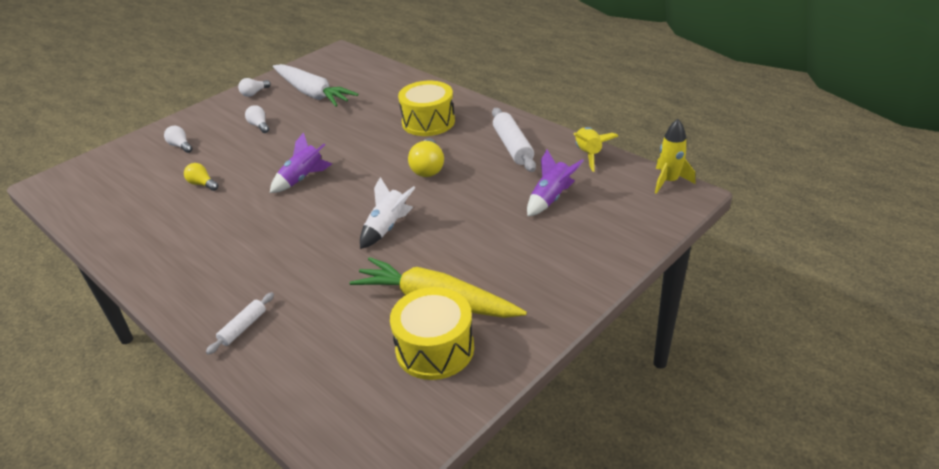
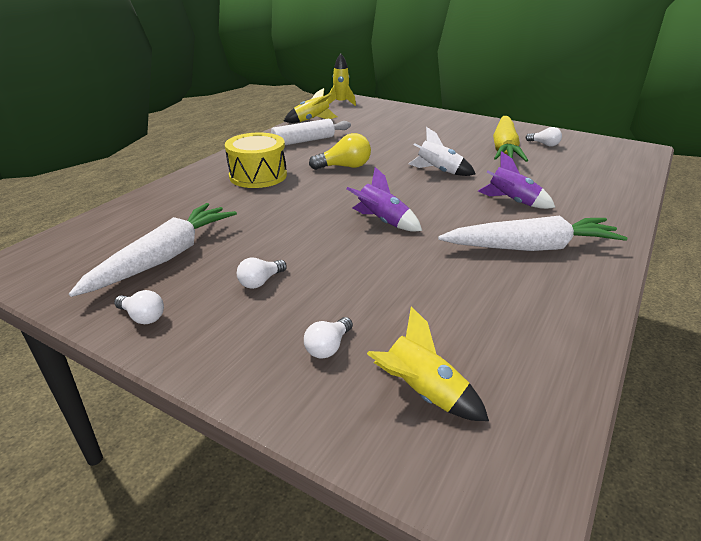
camera: 105 degrees left, 5 degrees down
yellow light bulb [184,163,219,191] -> none
white rolling pin [206,292,274,355] -> none
yellow drum [390,287,474,380] -> white light bulb [526,127,562,147]
purple rocket [527,150,584,216] -> purple rocket moved to [478,151,556,209]
none -> yellow rocket [367,306,489,421]
none -> white carrot [438,215,627,251]

